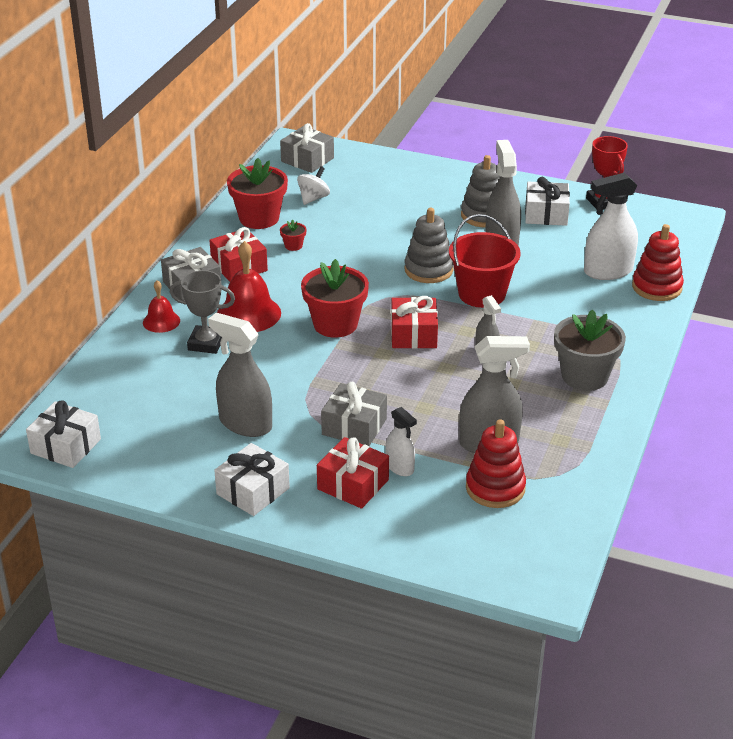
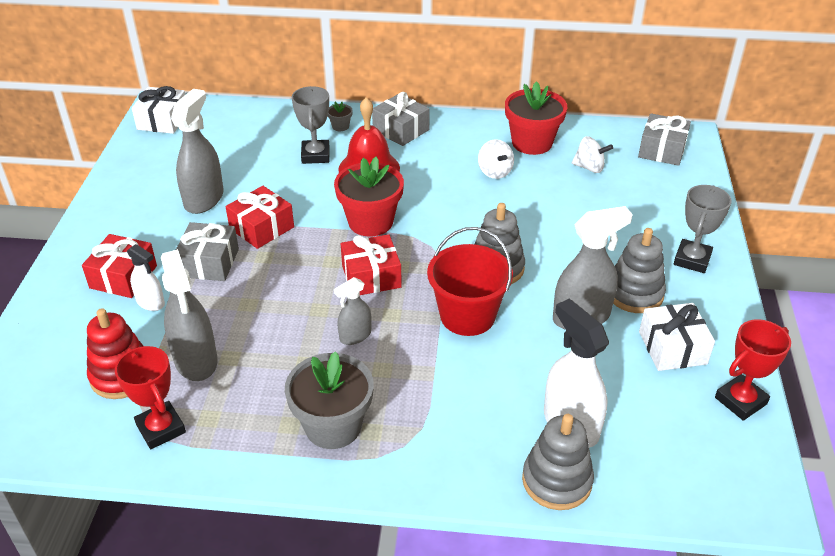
camera: 75 degrees right, 5 degrees up
red bell [143,280,180,333] -> grey flower pot [328,102,353,131]
red gift [209,227,268,282] -> red gift moved to [226,186,294,249]
white gift [214,443,290,516] -> none
red flower pot [280,220,306,251] -> white spinning top [478,139,514,179]
white spray bottle [385,407,417,476] -> white spray bottle turned 90 degrees counterclockwise [127,244,165,311]
red stacking toy [632,224,684,301] -> grey stacking toy [522,414,594,510]
none -> red trophy [115,346,186,449]
none -> grey trophy [674,185,732,273]

